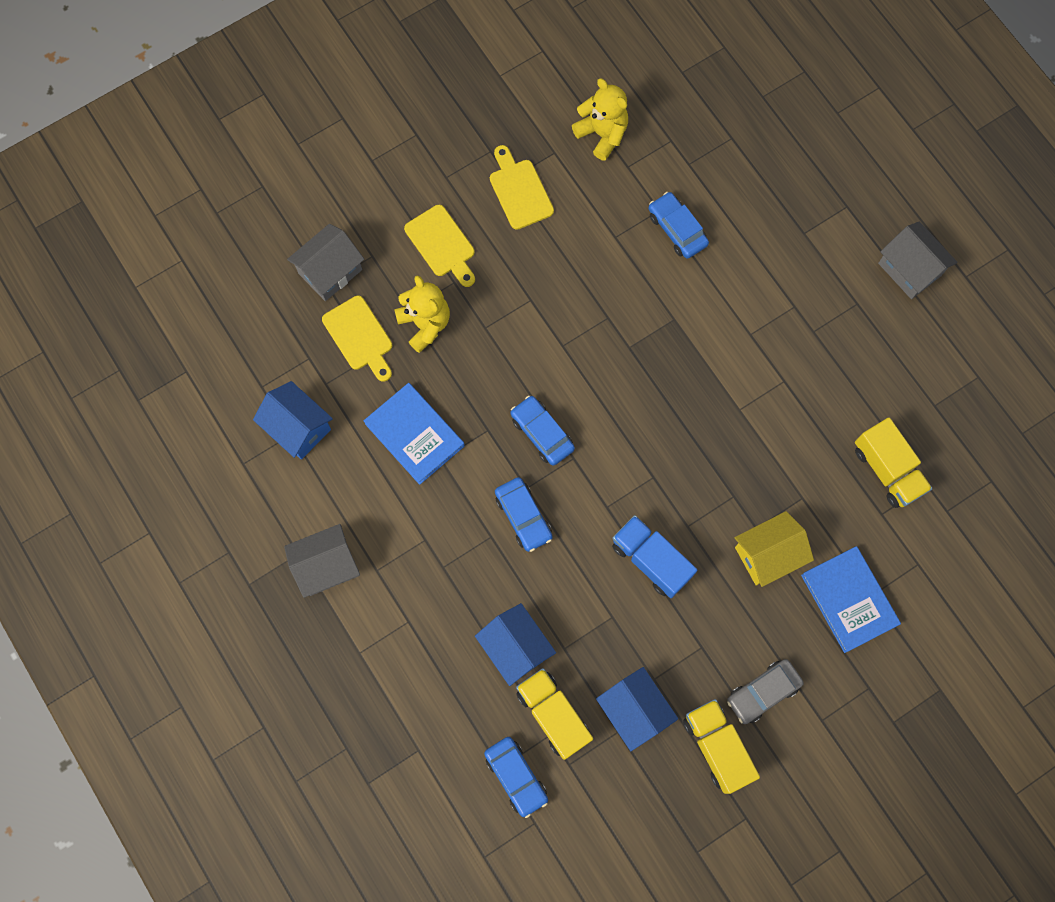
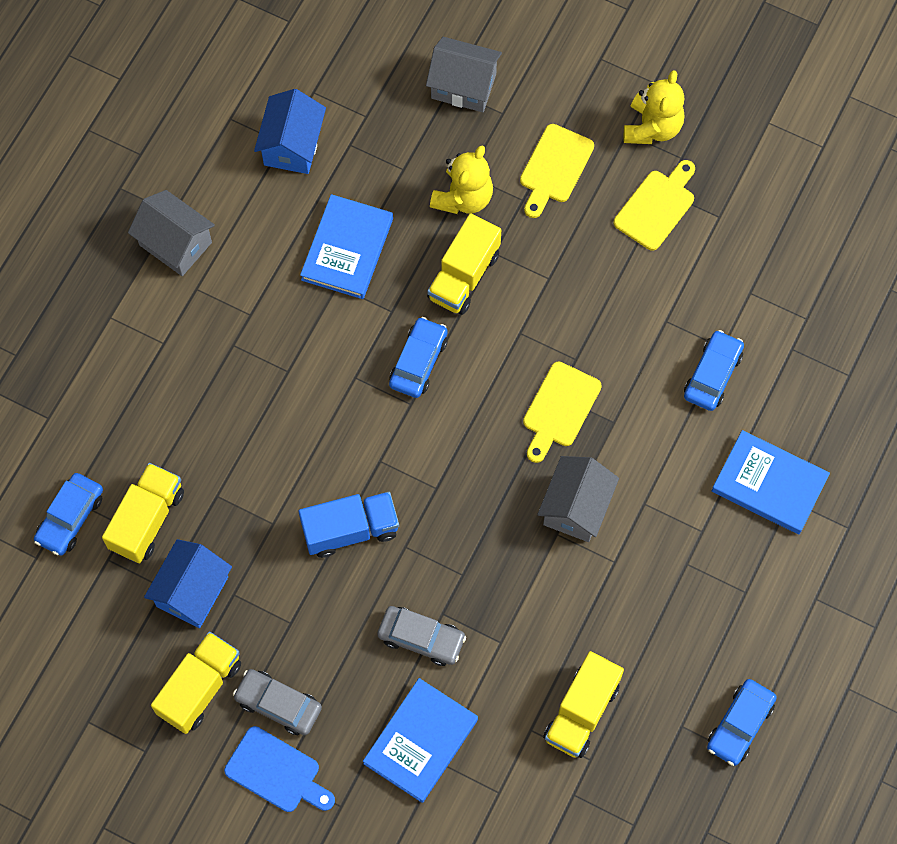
camera: 60 degrees right, 5 degrees down
yellow cutting board [322,296,392,382] -> yellow cutting board moved to [523,362,602,463]
blue house [475,603,556,686] -> none
blue car [495,477,553,552] -> blue car moved to [707,679,777,766]
yellow teddy bear [572,78,628,161] -> yellow teddy bear moved to [624,70,684,144]
blue truck [612,515,697,598] -> blue truck turned 60 degrees clockwise [299,492,399,558]
yellow house [734,511,814,587] -> grey car [377,606,466,666]
grey house [878,221,958,299] -> grey house moved to [537,456,619,542]
none -> blue cutting board [224,726,335,812]
none -> yellow truck [427,213,501,315]
none -> blue book [712,430,830,534]

